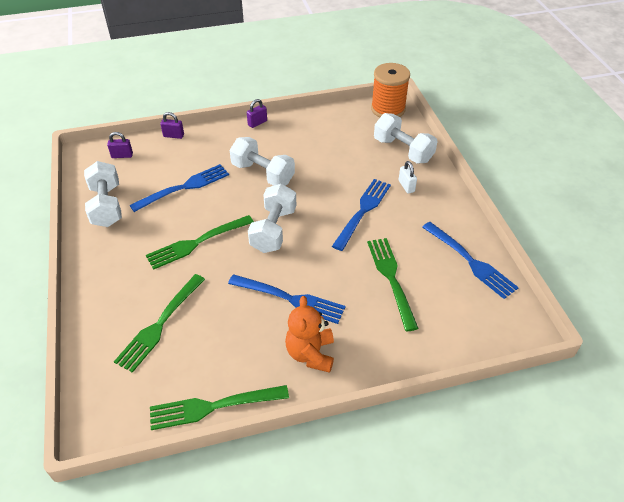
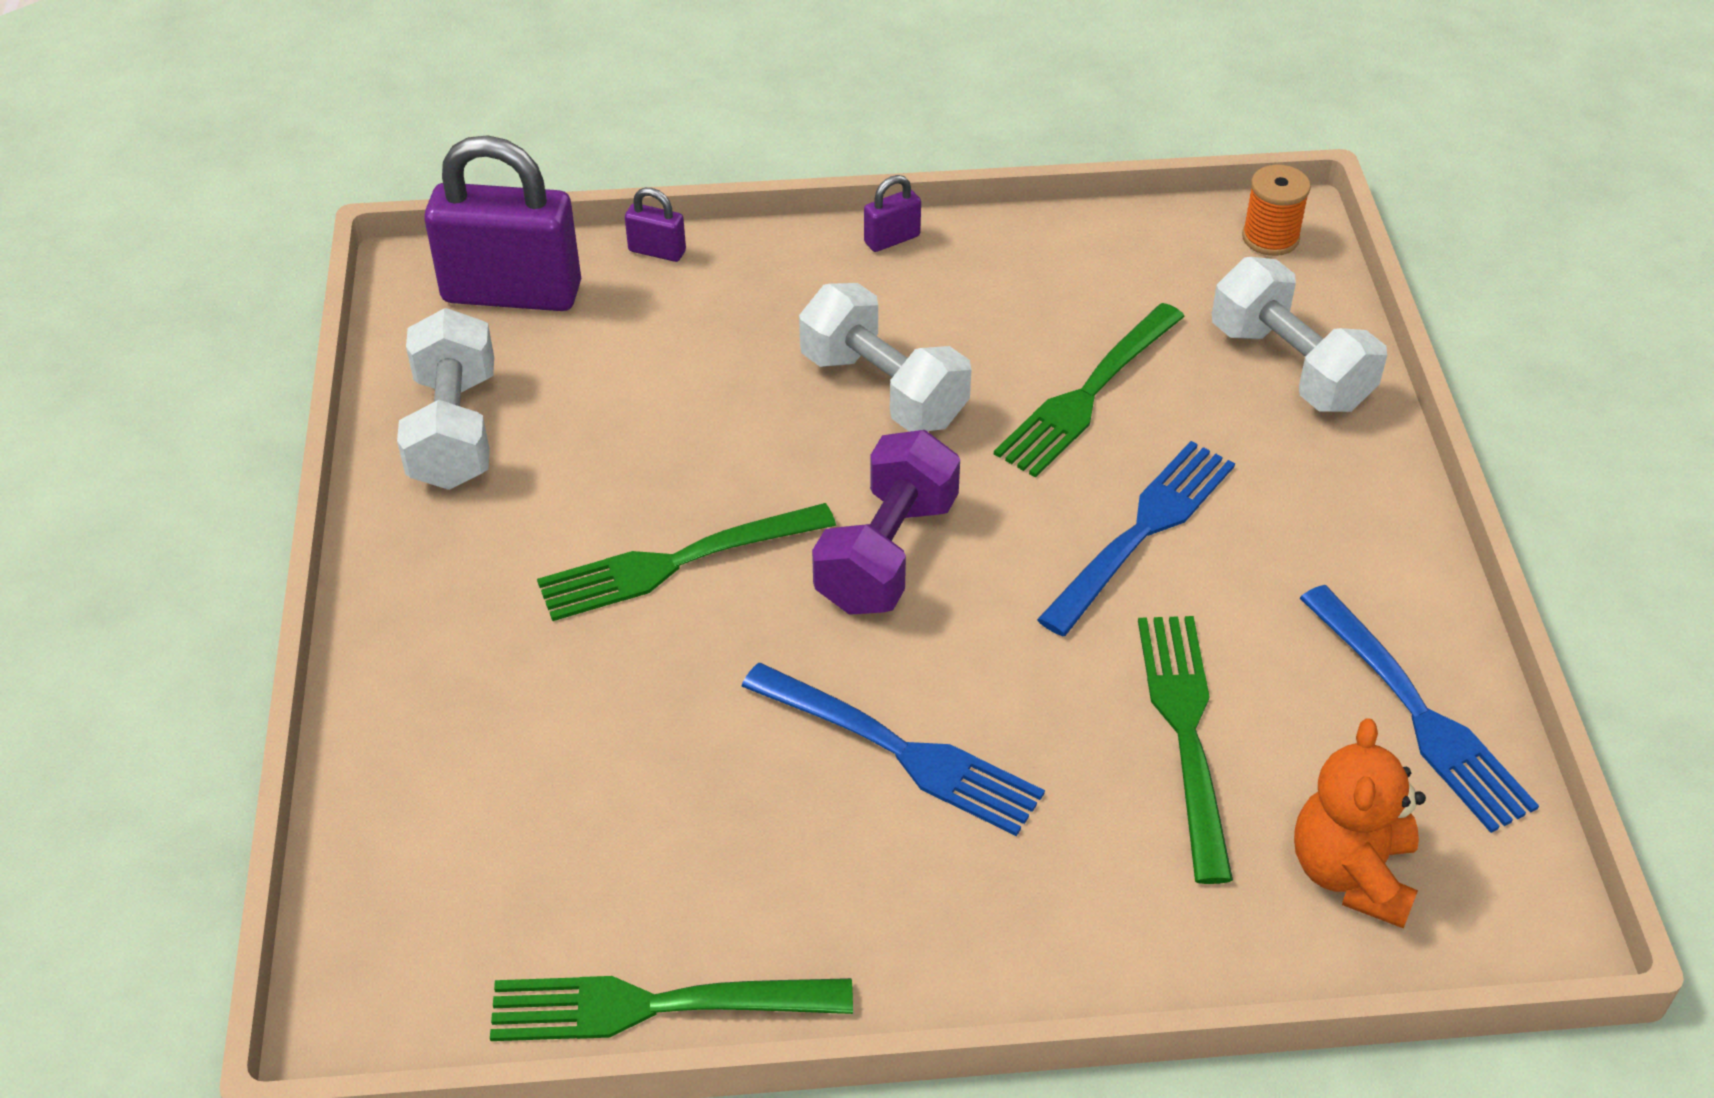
camera: 10 degrees right, 0 degrees up
purple padlock [107,132,133,158] -> purple padlock [424,135,581,311], size x2.37
green fork [114,274,205,373] -> green fork moved to [994,303,1185,478]
blue fork [129,164,229,212] -> none
white dumbbell [248,184,296,253] -> purple dumbbell [812,430,960,615]
orange teddy bear [285,296,334,373] -> orange teddy bear moved to [1294,718,1426,928]
orange spool [371,63,410,117] -> orange spool [1242,165,1311,256], size x0.58
white padlock [398,161,417,194] -> none

